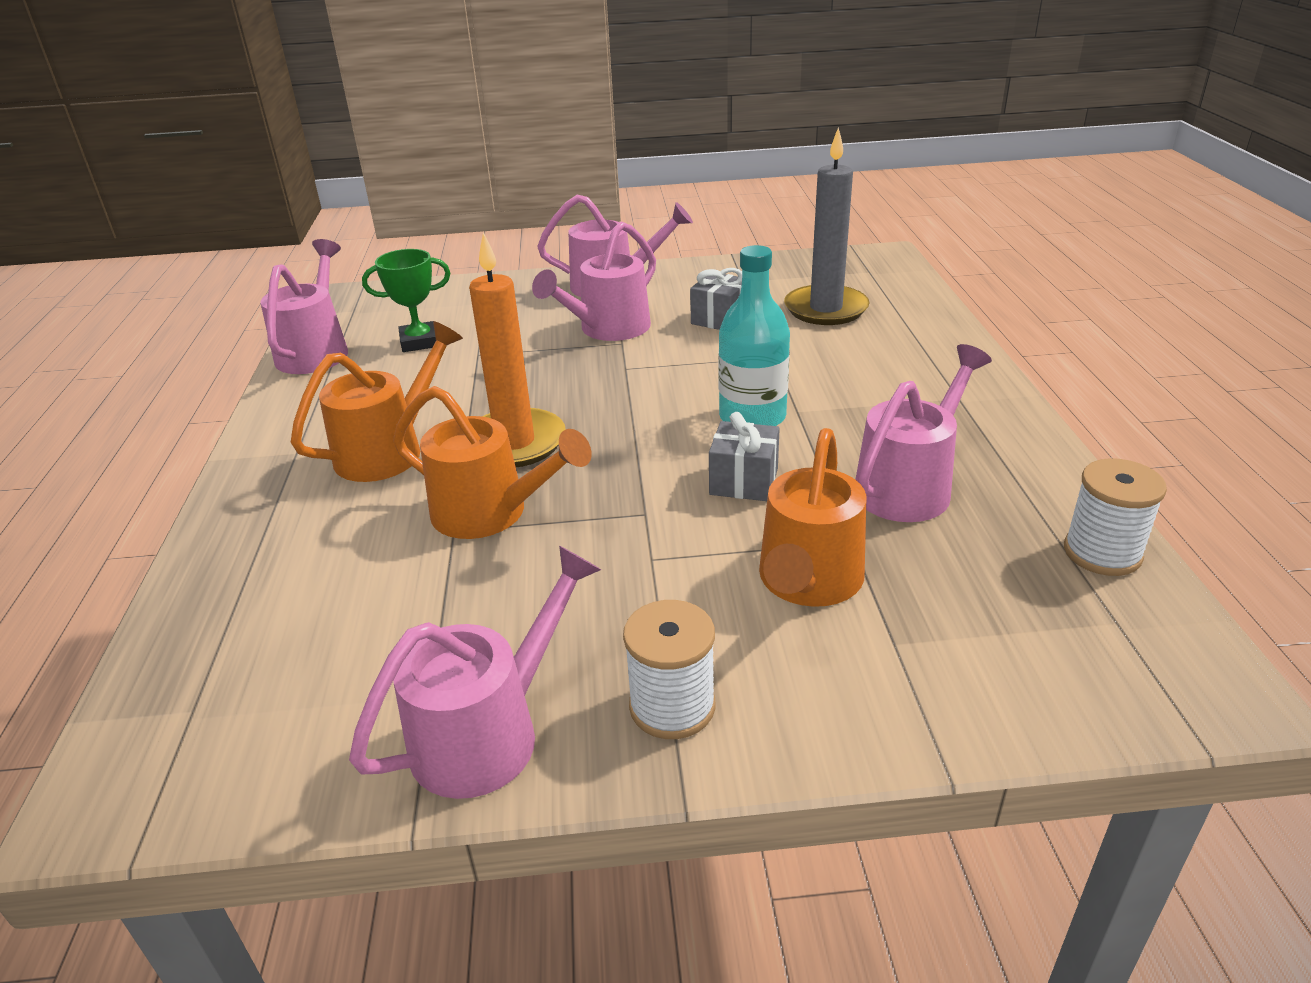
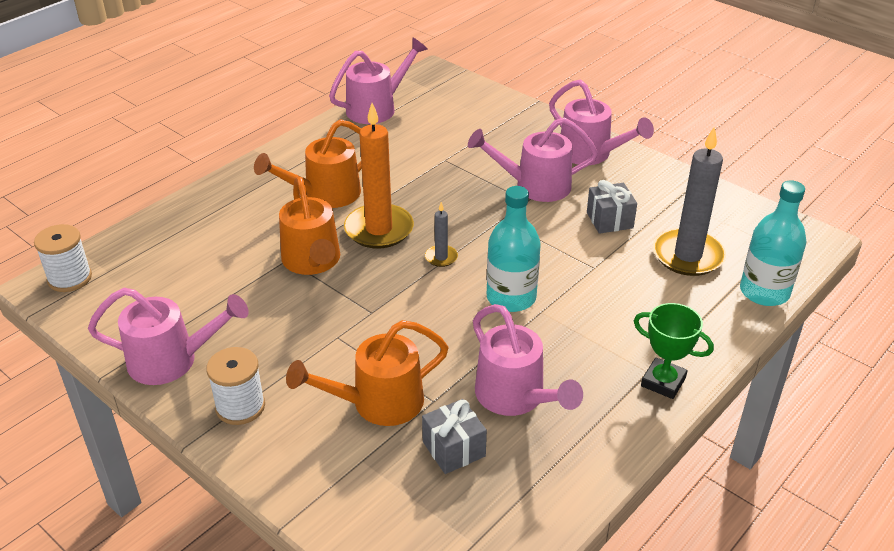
camera: 45 degrees right, 5 degrees up
orange watering can [291,321,463,482] -> orange watering can turned 150 degrees clockwise [254,119,362,208]
green trophy [362,249,450,352] -> green trophy moved to [634,303,714,399]
grey gift [709,412,780,501] -> grey gift moved to [422,399,487,474]
pink watering can [855,344,992,522] -> pink watering can turned 60 degrees clockwise [473,304,583,416]
white spool [1064,458,1167,576] -> white spool moved to [34,224,92,292]
none -> grey candle [425,202,458,267]
none -> turquoise bottle [740,180,806,306]

